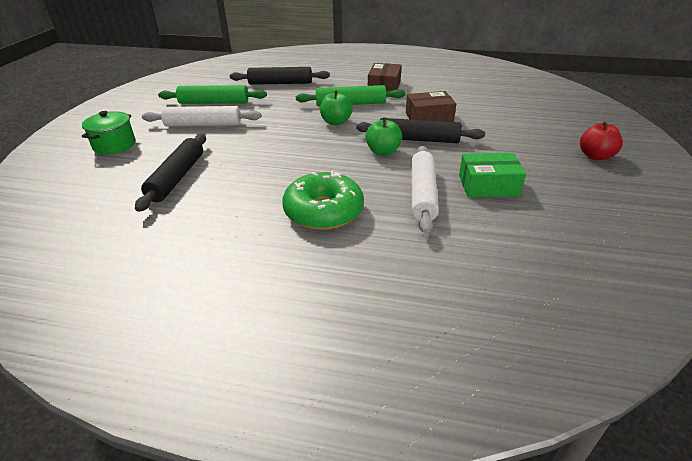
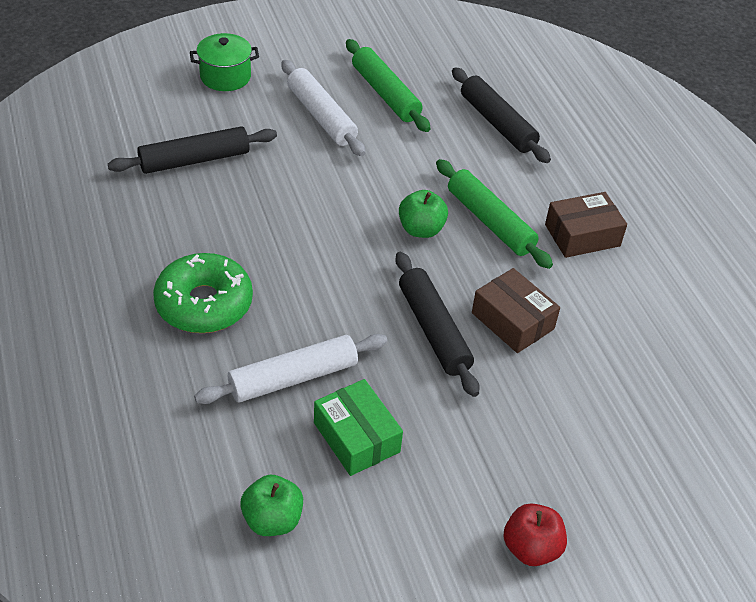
camera: 55 degrees right, 10 degrees up
green apple [365,118,402,156] -> green apple moved to [240,475,303,536]

